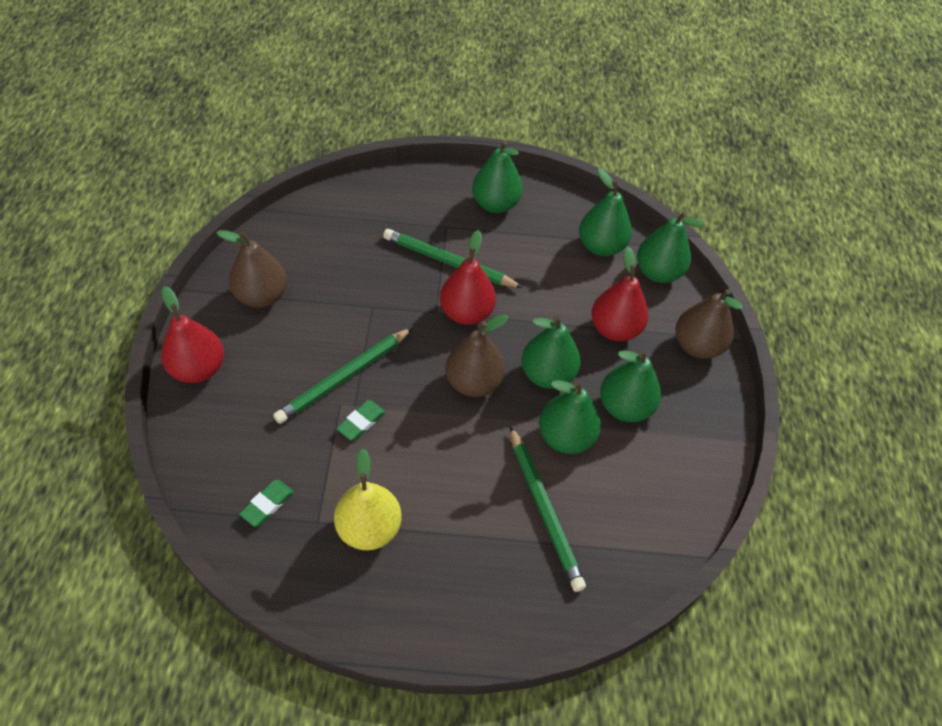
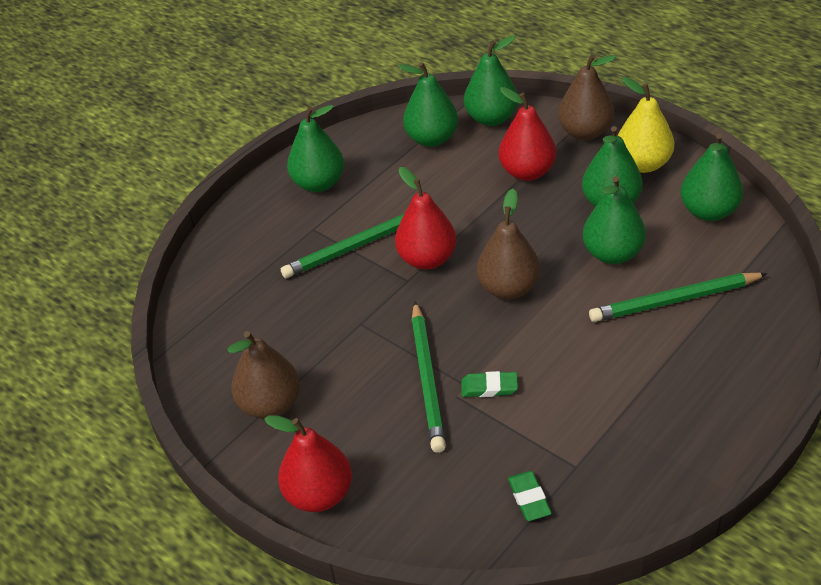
camera: 45 degrees left, 10 degrees down
yellow pear [334,448,402,550] -> yellow pear moved to [618,77,674,173]
green eraser [336,400,386,440] -> green eraser turned 75 degrees counterclockwise [461,371,518,397]
green pencil [510,426,586,592] -> green pencil turned 150 degrees clockwise [589,273,768,322]
green pear [522,316,581,389] -> green pear moved to [681,133,743,221]

